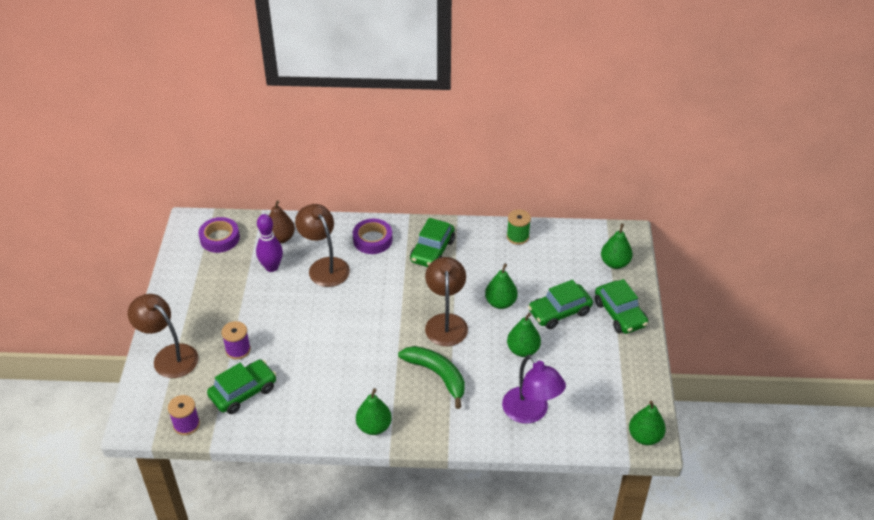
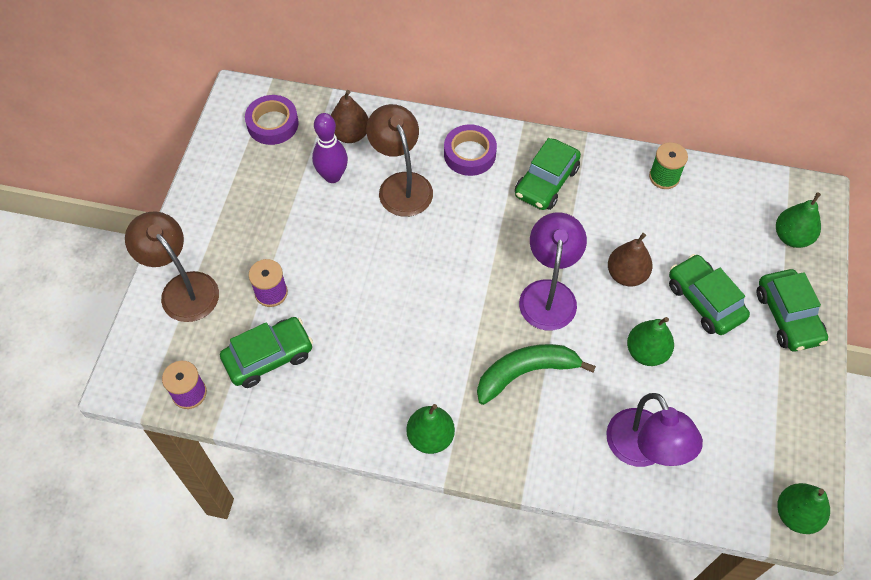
camera: 10 degrees right, 15 degrees up
green banana [398,346,465,409] -> green banana turned 75 degrees counterclockwise [477,344,596,405]
brown lamp [425,257,468,346] -> purple lamp [519,213,587,330]
green pear [485,264,518,309] -> brown pear [608,233,653,286]
green car [528,280,593,329] -> green car turned 75 degrees clockwise [669,254,750,335]

